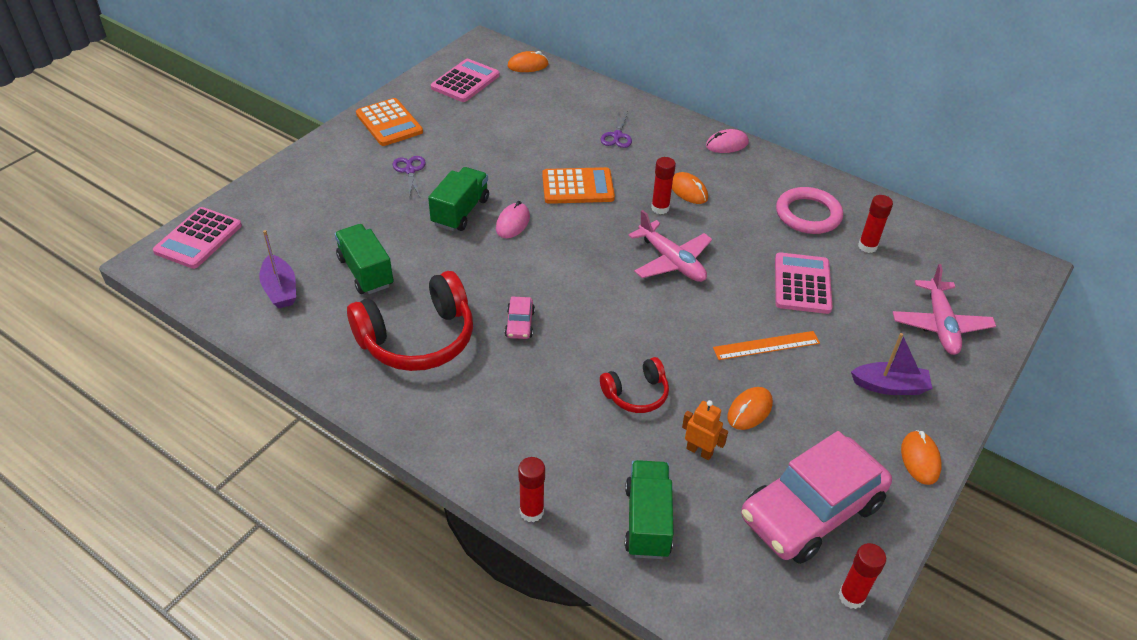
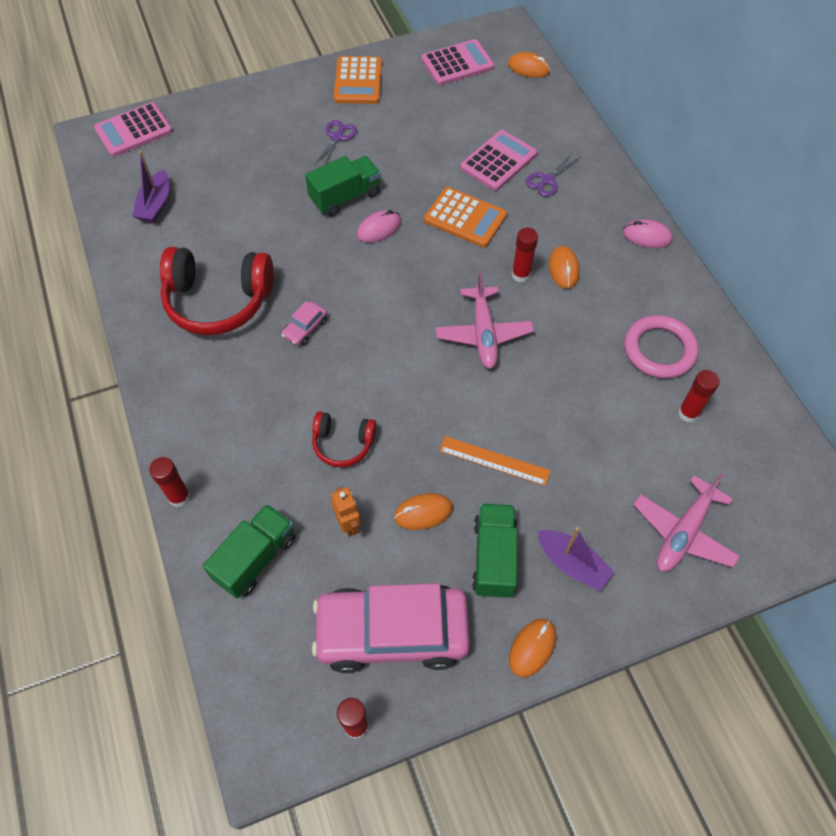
camera: 35 degrees right, 15 degrees up
green truck [335,224,393,294] -> green truck moved to [472,503,517,598]
pink calculator [775,252,832,314] -> pink calculator moved to [460,130,537,191]

